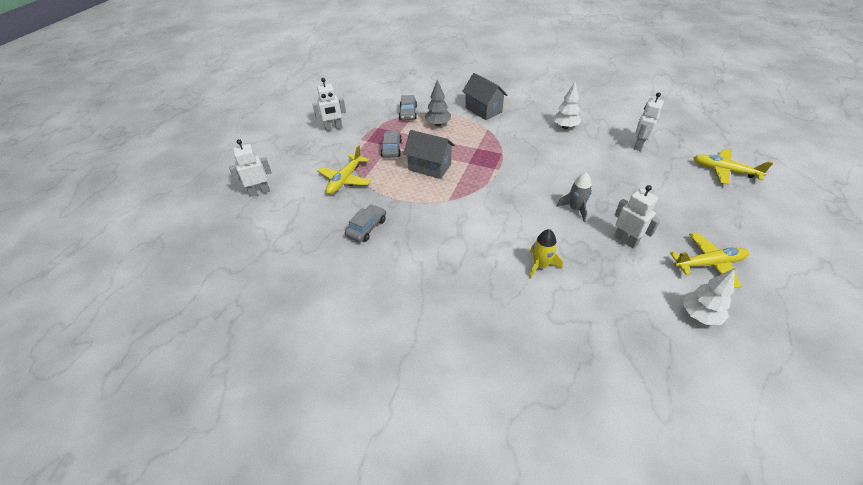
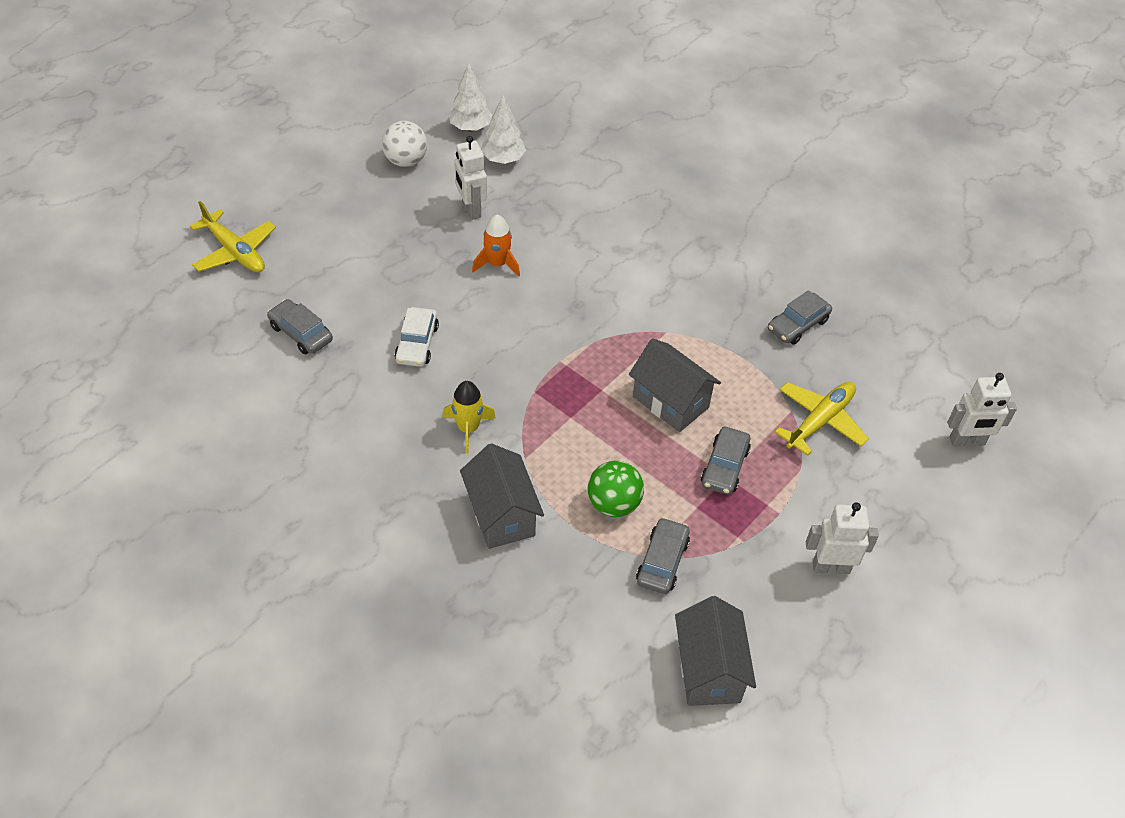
camera: 165 degrees left, 5 degrees up
grey tree [425,79,451,126] -> green ball [588,461,644,517]
yellow rocket [529,229,563,279] -> yellow rocket moved to [442,381,496,453]
white tree [553,81,581,129] -> white tree moved to [481,95,526,164]
grey rocket [556,173,592,222] -> orange rocket [472,215,520,276]
white robot [634,92,664,151] -> grey car [267,299,333,354]
yellow plane [670,233,749,288] -> white ball [382,121,427,167]
none -> white car [395,307,439,367]
none -> grey house [675,596,756,706]

